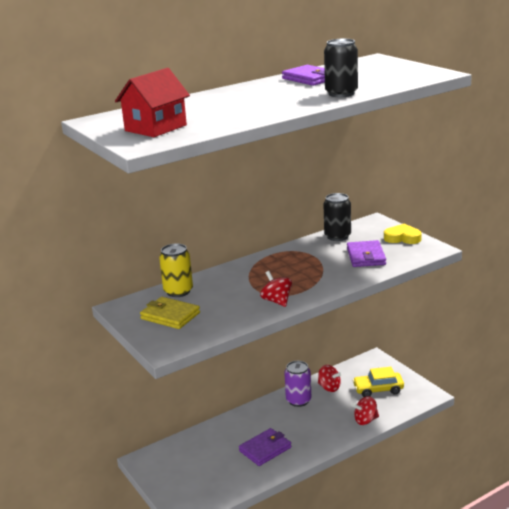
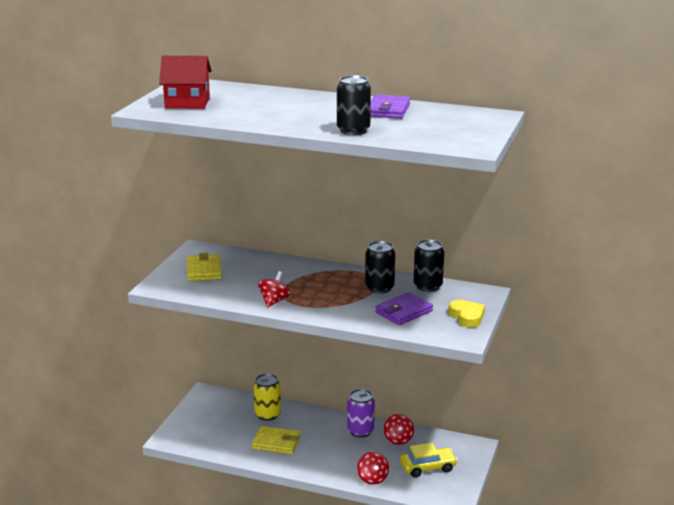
camera: 50 degrees right, 0 degrees up
yellow can [159,243,193,297] -> yellow can moved to [254,373,281,421]
purple wallet [239,428,291,466] -> yellow wallet [252,426,301,454]
red spinning top [351,396,379,425] -> red spinning top turned 135 degrees counterclockwise [357,452,389,485]
yellow car [353,367,404,397] -> yellow car turned 120 degrees clockwise [400,443,457,478]
none -> black can [365,241,395,294]

